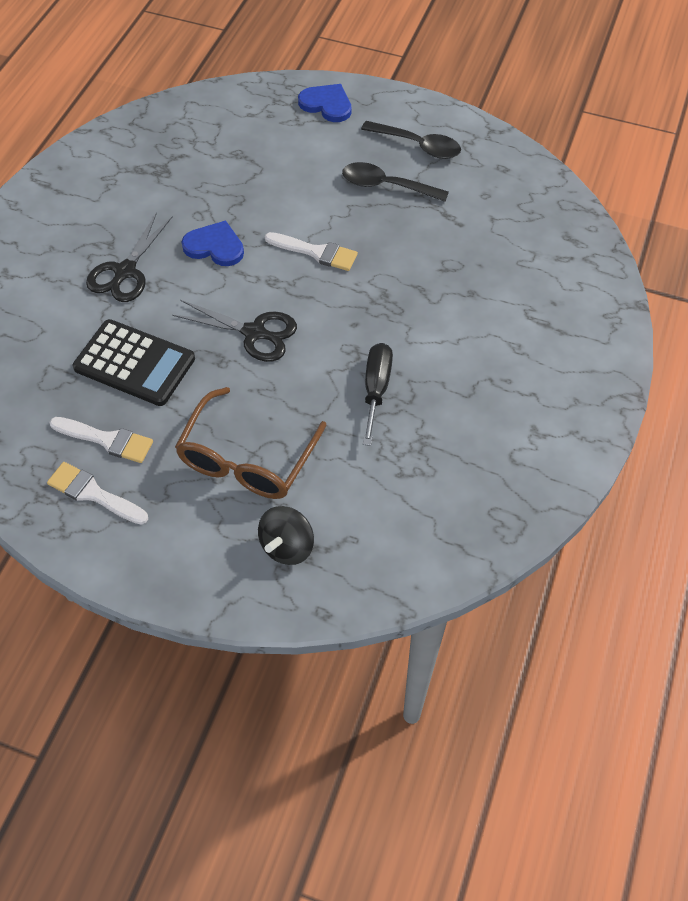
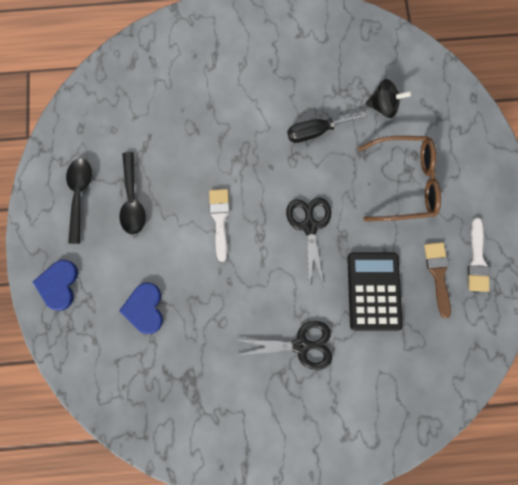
camera: 115 degrees left, 20 degrees up
white brush [50,417,153,463] -> brown brush [424,242,451,318]
blue heart [182,220,244,266] -> blue heart moved to [119,282,163,334]
black spinning top [258,506,314,565] -> black spinning top moved to [366,79,412,118]

